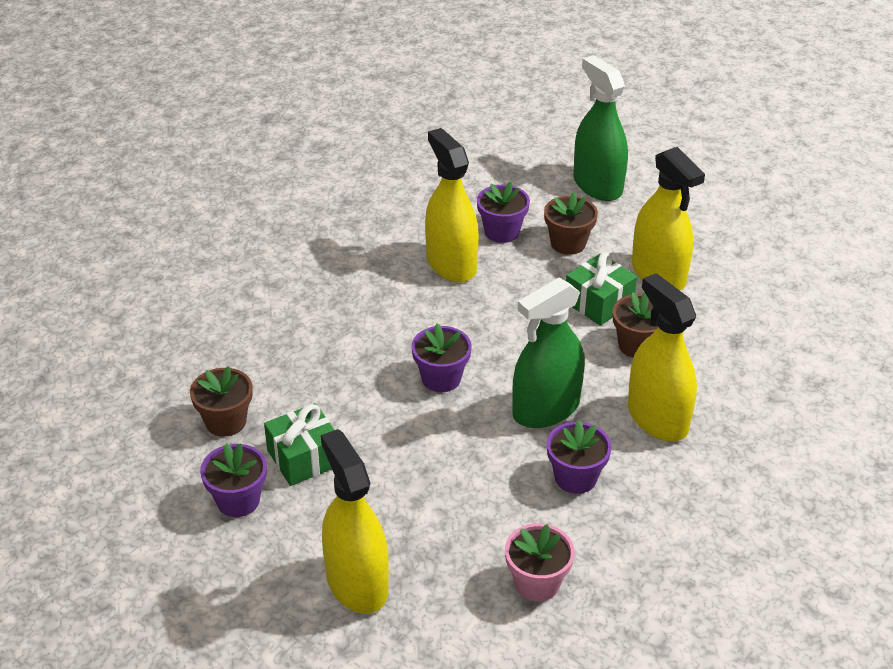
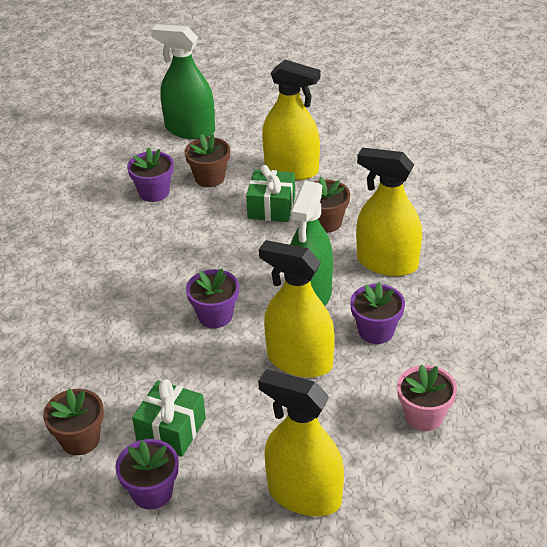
camera: 35 degrees left, 0 degrees up
yellow spray bottle [425,128,479,282] -> yellow spray bottle moved to [259,240,335,378]

